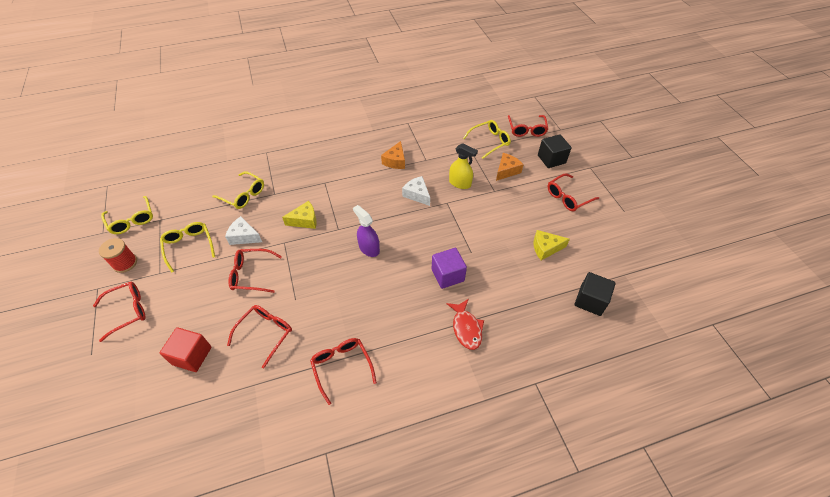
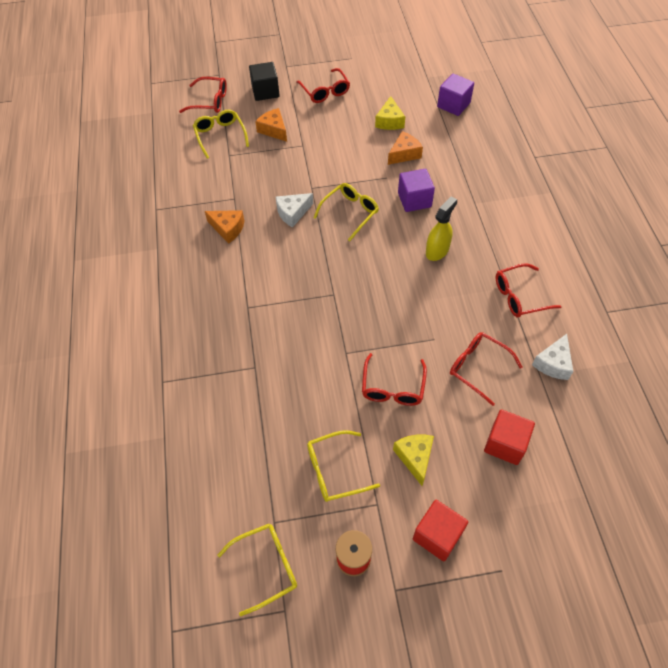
camera: 80 degrees left, 5 degrees up
red glasses [93,281,146,342] -> red cube [413,500,468,561]
yellow glasses [212,171,264,209] -> yellow glasses moved to [314,183,379,241]
white cheese [225,216,262,245] -> white cheese moved to [532,334,573,380]
yellow cheese [282,201,317,229] -> yellow cheese moved to [393,435,434,486]
purple spray bottle [353,205,380,257] -> none
red fish [447,299,484,350] -> none
yellow spray bottle [449,143,478,189] -> yellow spray bottle moved to [426,197,457,261]
black cube [575,272,616,316] -> purple cube [437,73,474,116]
none -> orange cheese [388,131,423,165]

